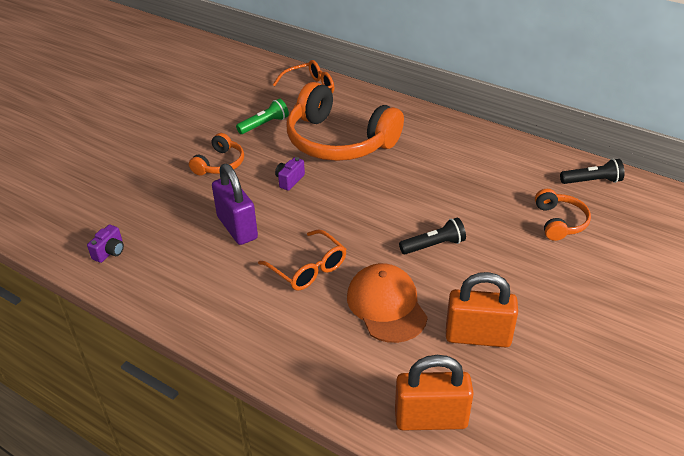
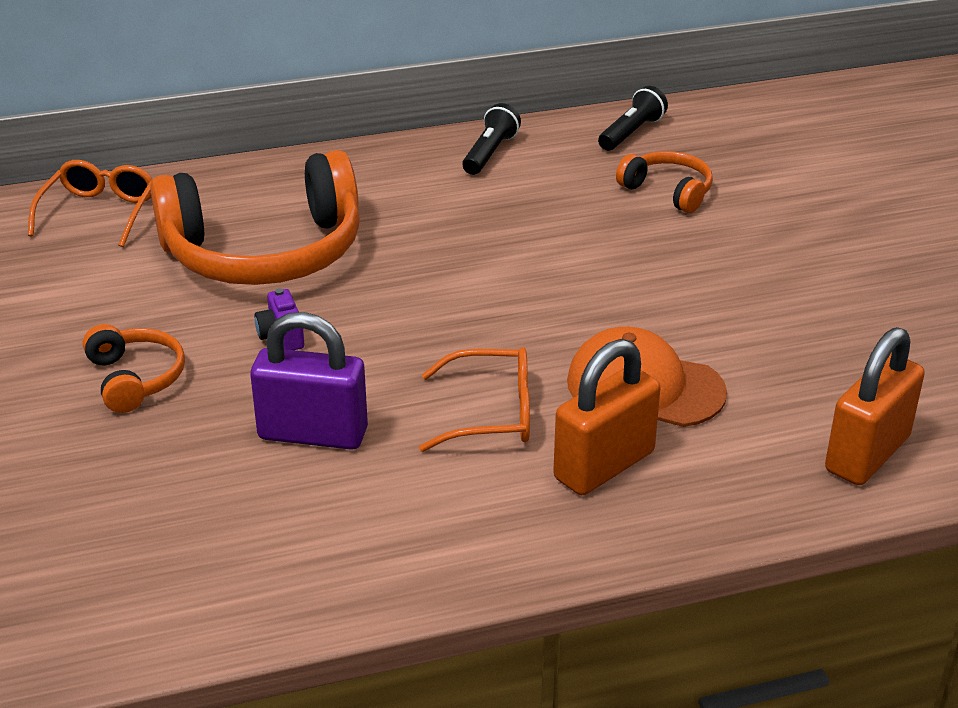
camera: 50 degrees left, 5 degrees down
purple camera [87,225,124,263] -> none
green flashlight [236,98,289,134] -> none
black flashlight [399,217,466,254] -> black flashlight moved to [462,103,521,175]
orange padlock [446,272,518,347] -> orange padlock moved to [553,339,661,495]

